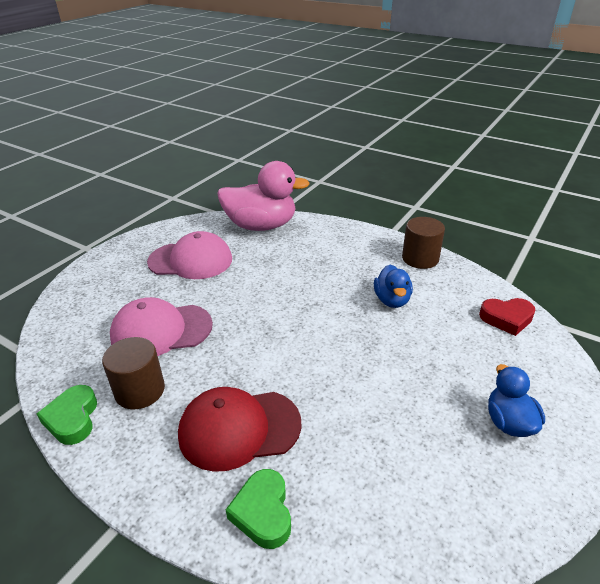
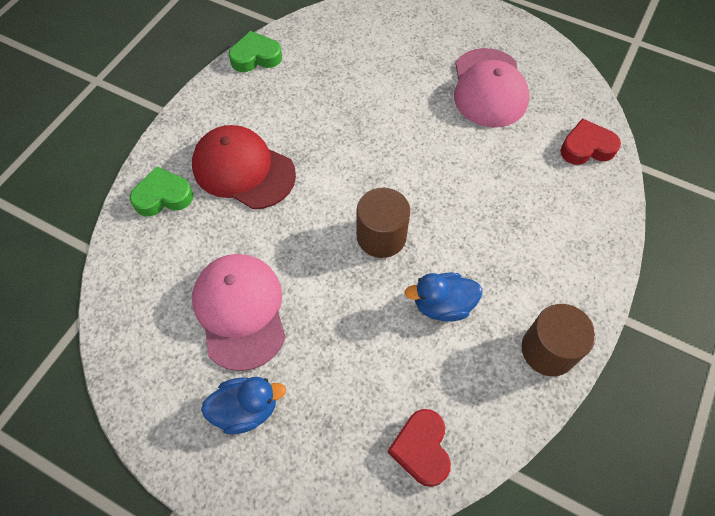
camera: 85 degrees right, 25 degrees up
brown cylinder [102,337,165,409] -> brown cylinder moved to [357,187,410,258]
pink cap [110,297,213,356] -> pink cap moved to [192,254,286,371]
red cap [178,387,302,472] -> red cap turned 45 degrees counterclockwise [192,125,296,209]
pink duck [217,161,310,231] -> red heart [560,118,621,165]

